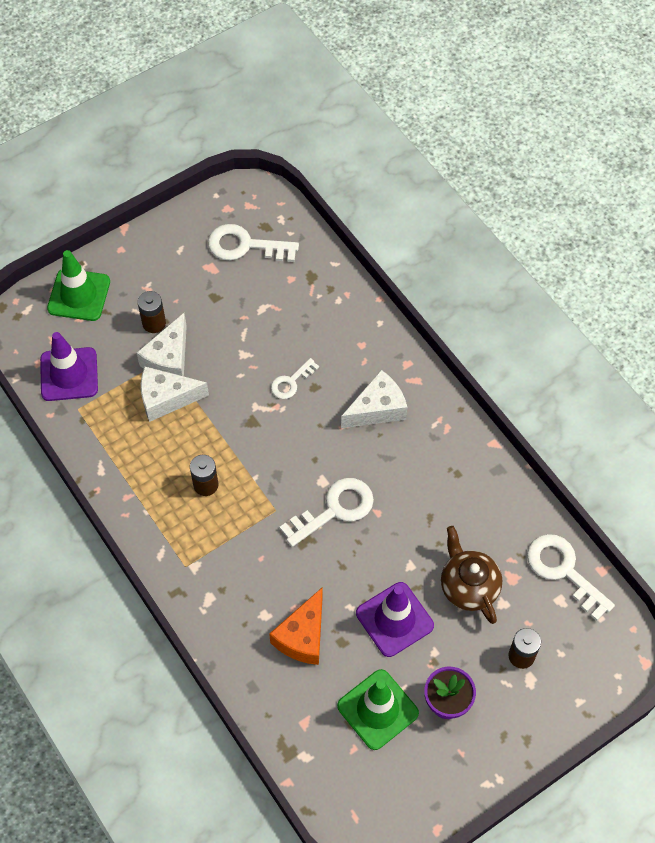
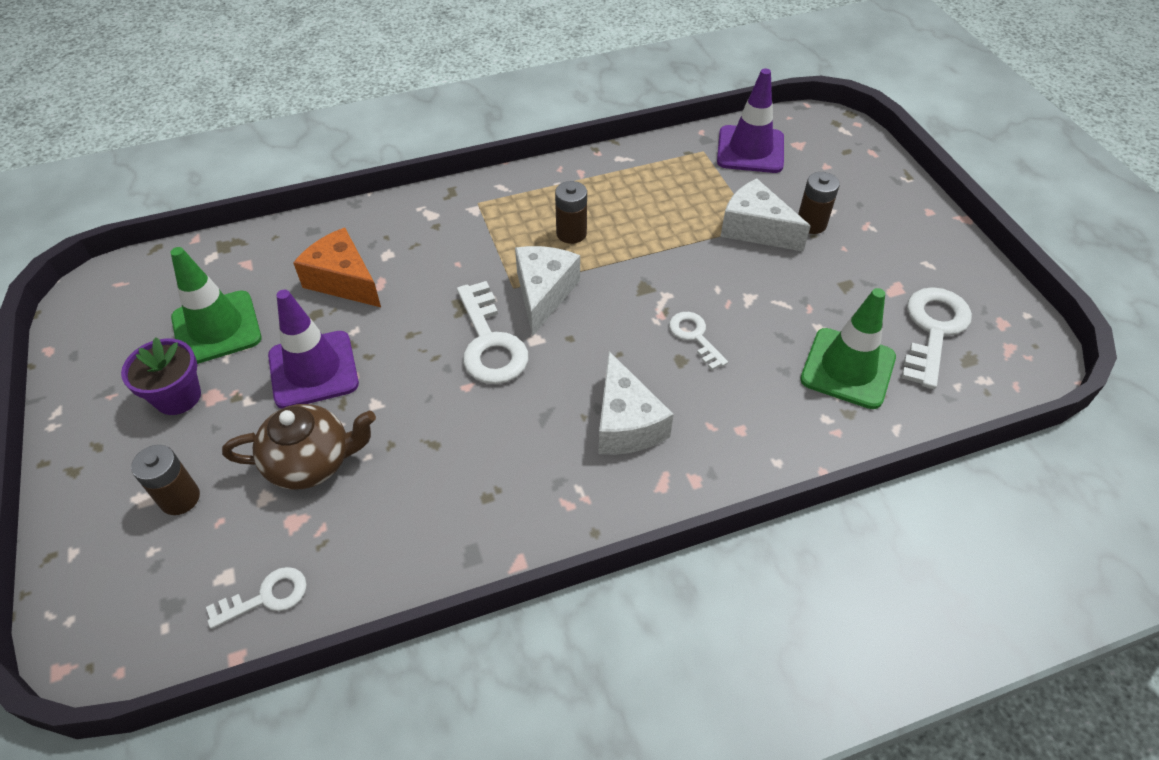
camera: 105 degrees right, 10 degrees down
green traffic cone [47,250,110,321] -> green traffic cone moved to [800,288,896,409]
white cheese [141,366,209,422] -> white cheese moved to [515,246,580,336]
white key [527,534,615,621] -> white key [206,567,307,629], size x0.58

